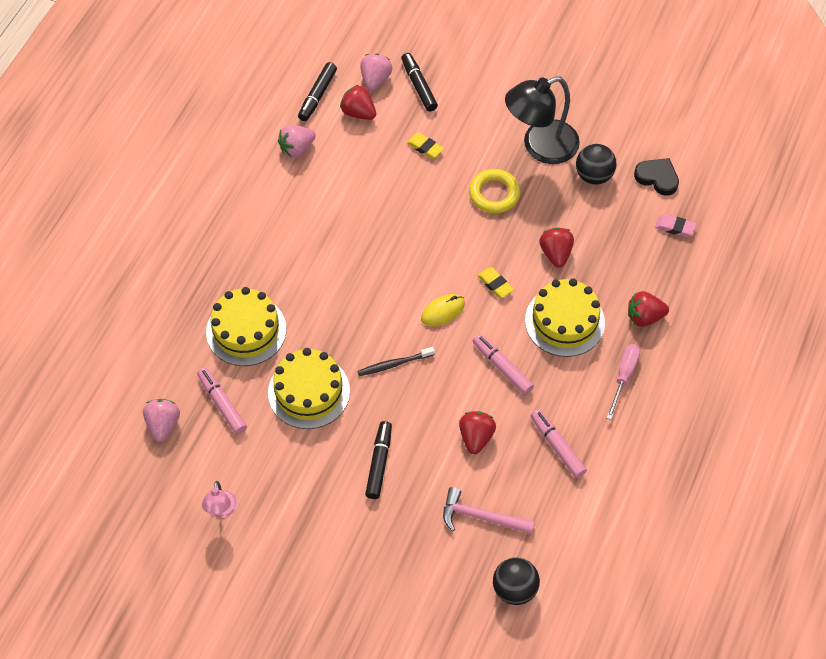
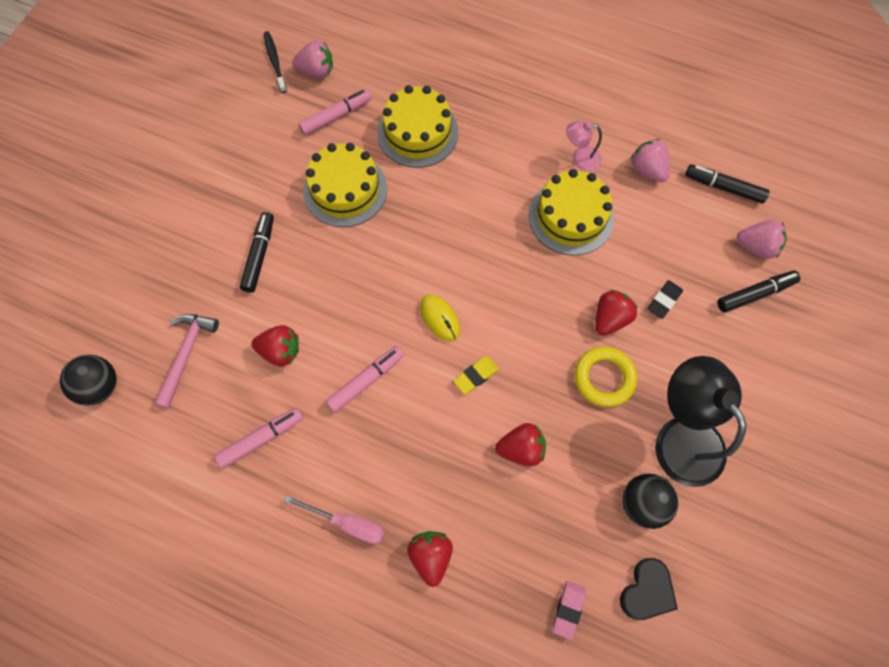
camera: 90 degrees right, 10 degrees up
pink lamp [202,481,237,518] -> pink lamp moved to [566,121,602,171]
red strawberry [340,85,376,120] -> red strawberry moved to [595,290,638,335]
black toothbrush [357,347,435,376] -> black toothbrush moved to [263,31,287,93]
black marker [365,421,392,499] -> black marker turned 90 degrees counterclockwise [240,212,274,293]
yellow eraser [407,133,444,159] -> black eraser [647,280,683,319]
yellow cake [525,279,605,357] -> yellow cake moved to [529,169,614,256]

